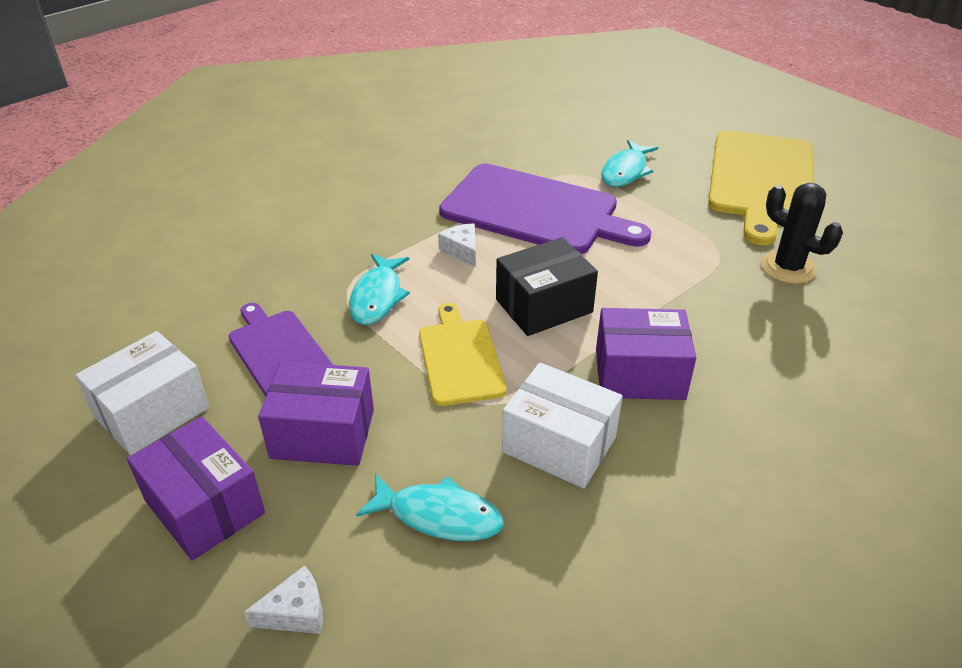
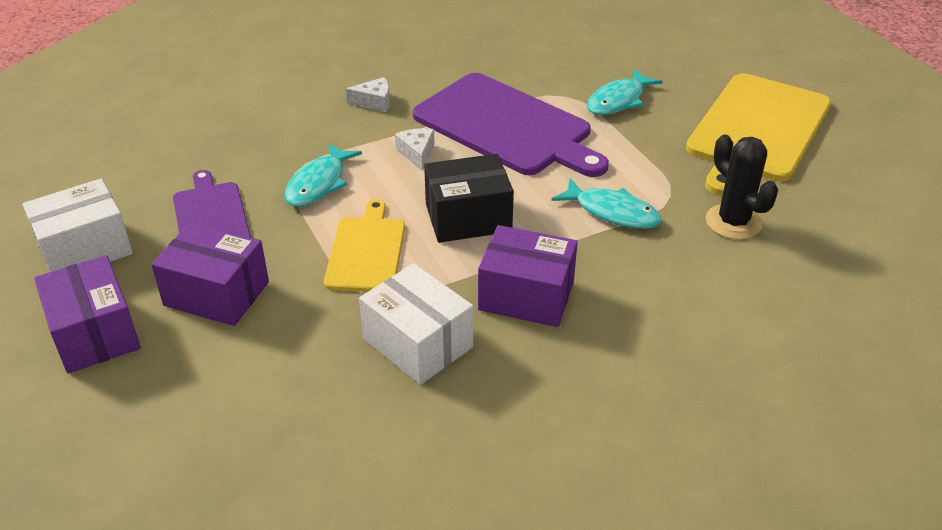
camera: 15 degrees right, 0 degrees up
white cheese [244,566,323,634] -> white cheese moved to [345,77,390,112]
turquoise fish [356,474,504,541] -> turquoise fish moved to [551,178,662,229]

